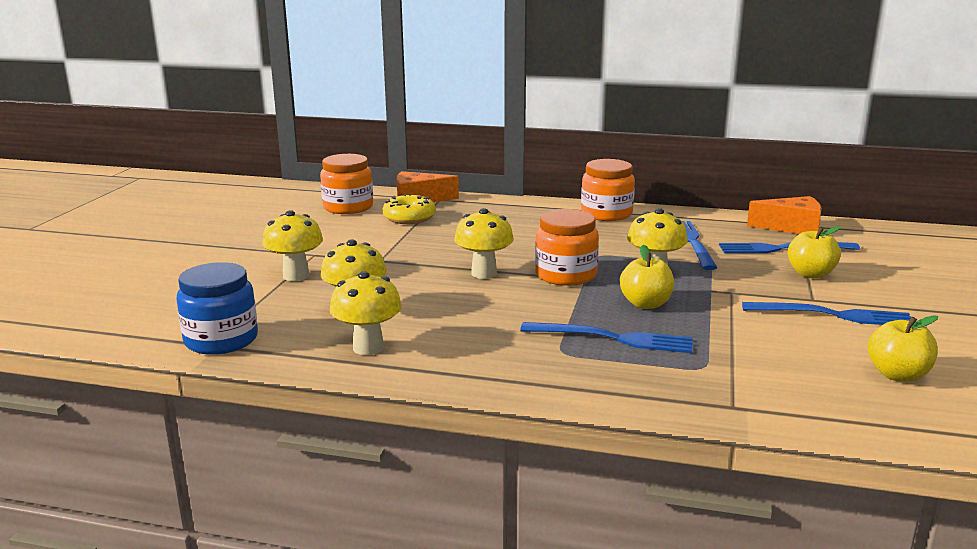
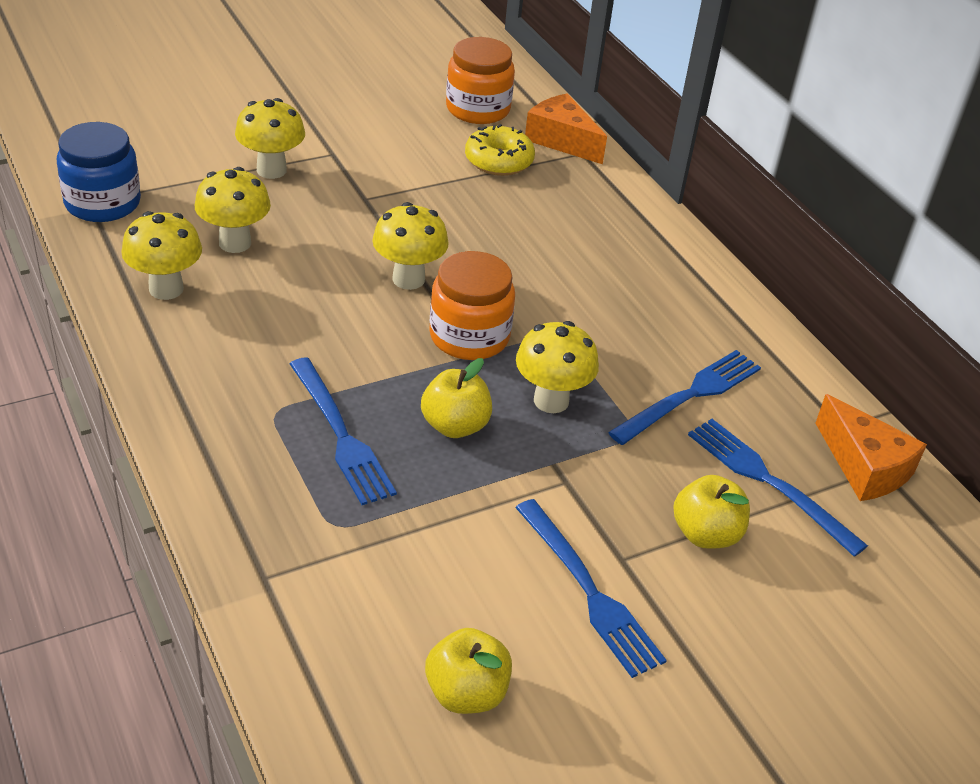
camera: 45 degrees right, 20 degrees up
orange jar [581,159,635,221] -> none

